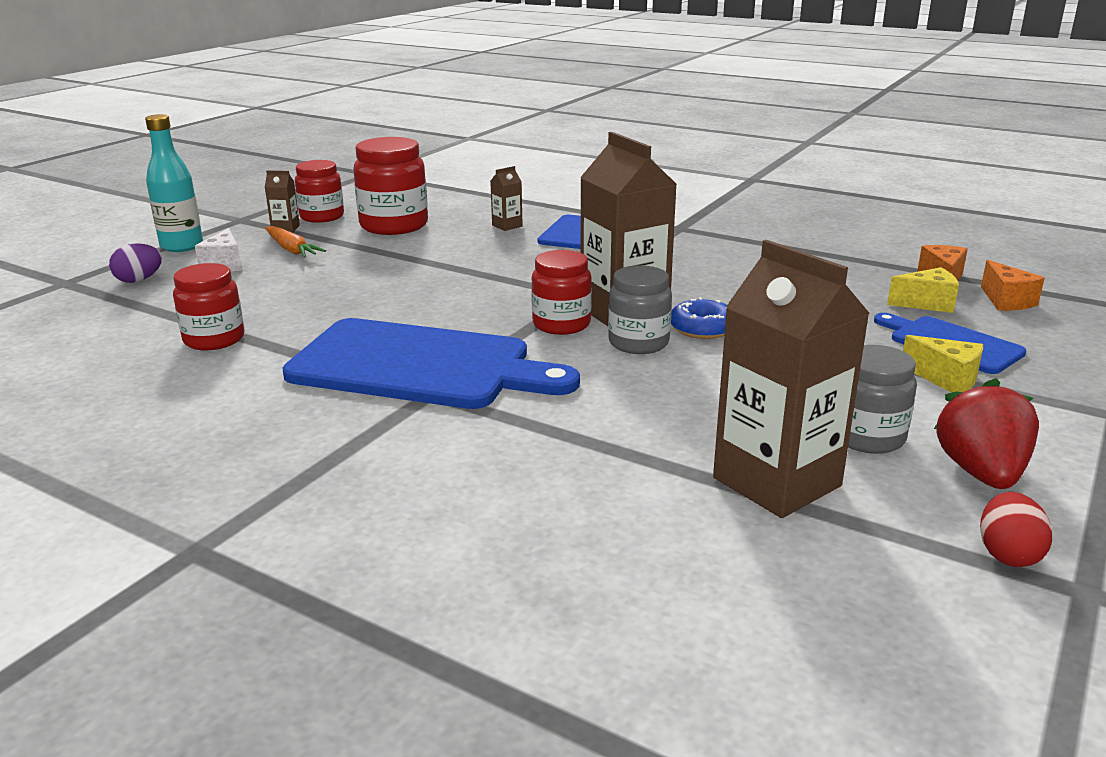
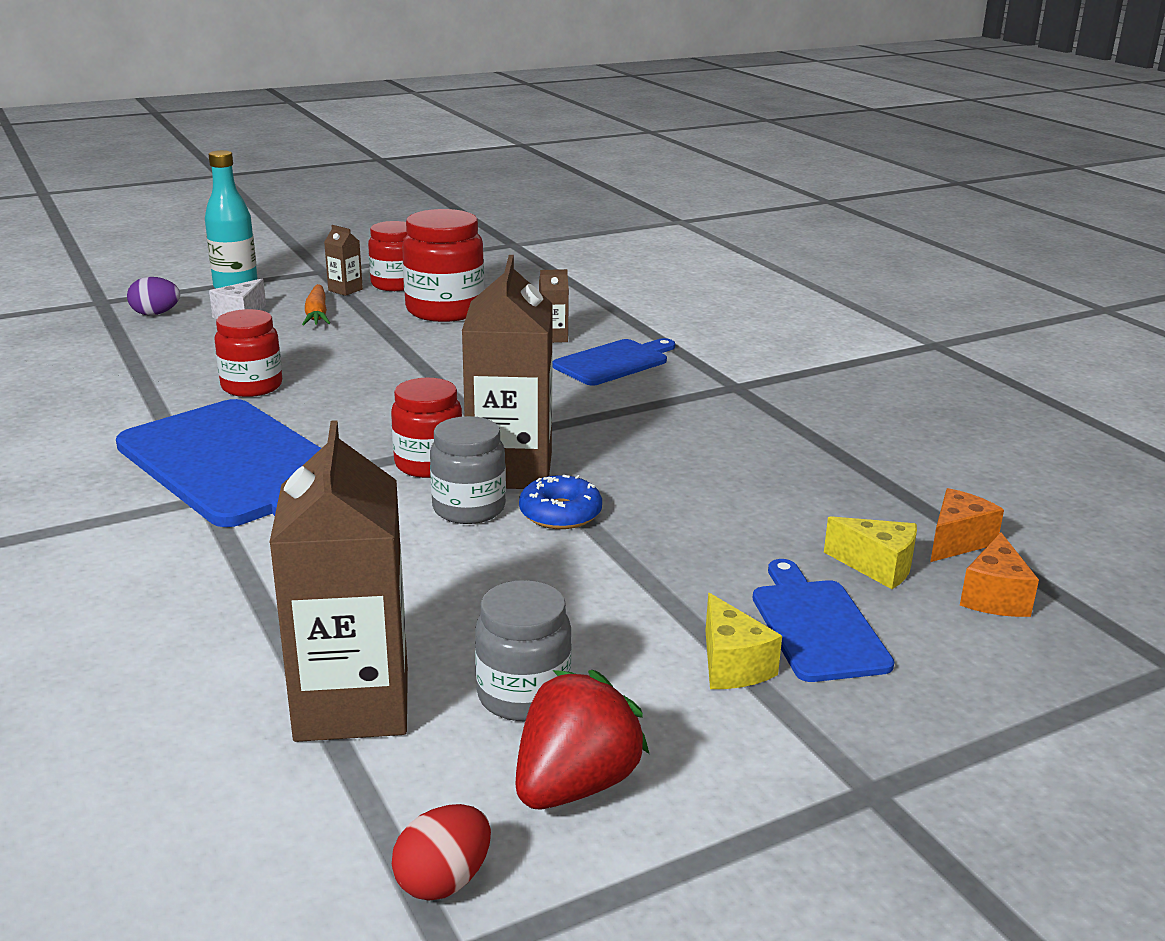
camera: 30 degrees right, 0 degrees up
red jar [173,263,244,350] -> red jar moved to [215,309,282,397]

